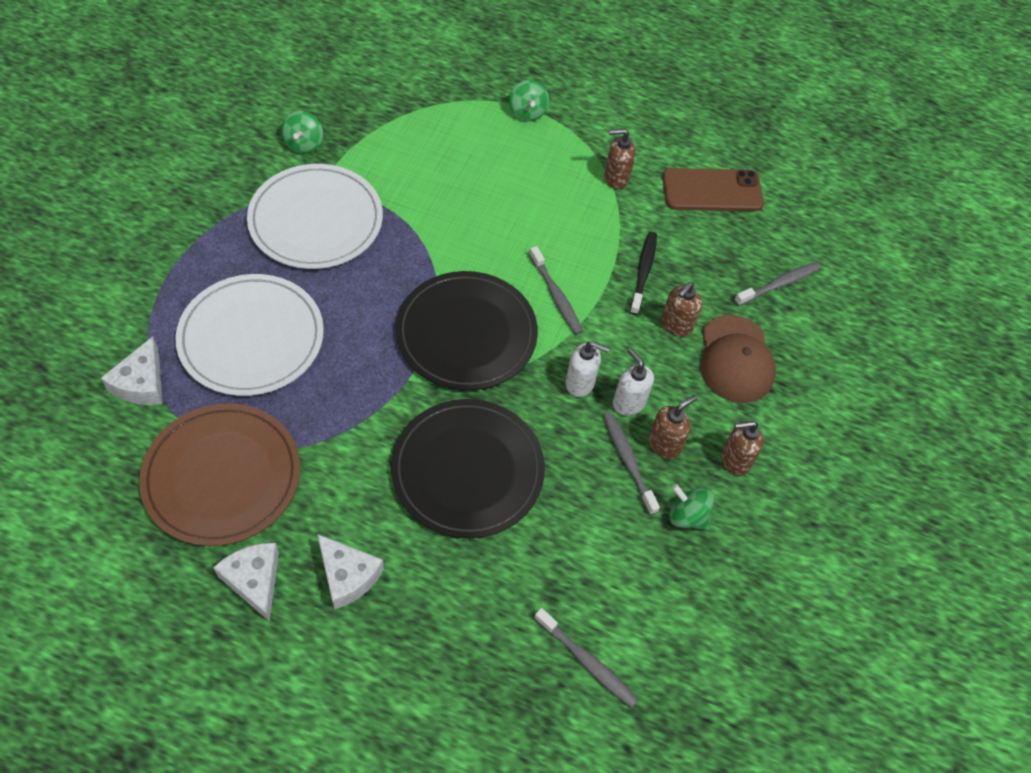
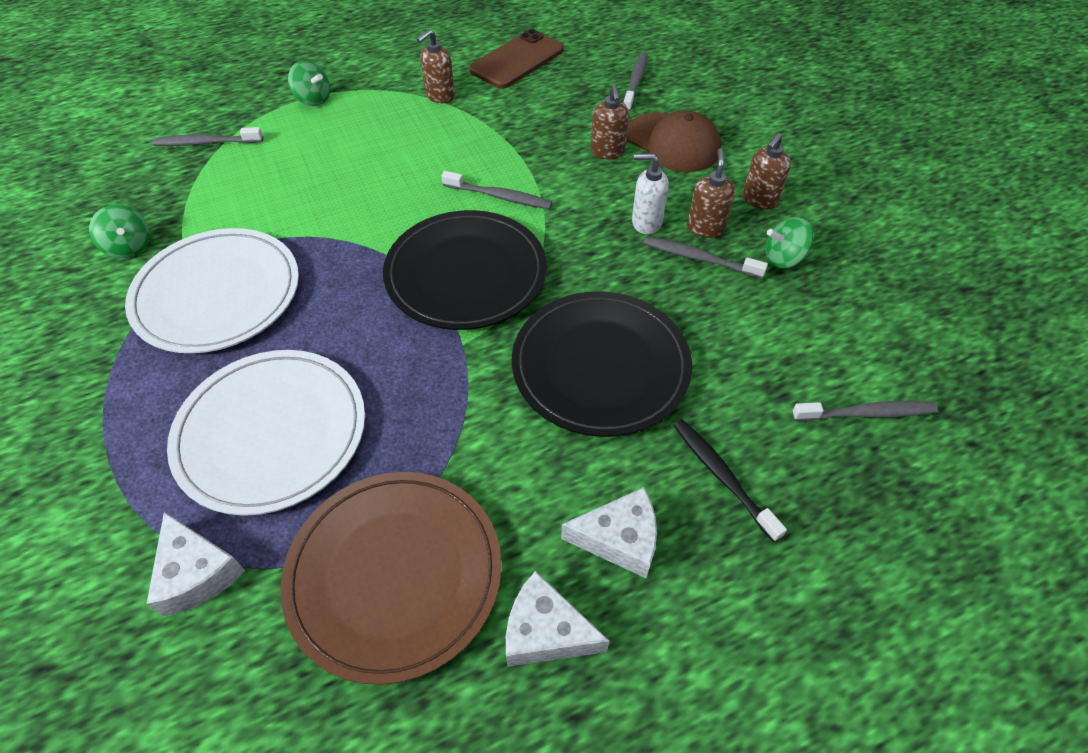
camera: 40 degrees left, 5 degrees down
white soap dispenser [566,341,610,397] -> none
black toothbrush [630,232,657,315] -> black toothbrush moved to [673,419,787,542]
none -> grey toothbrush [152,127,263,146]

